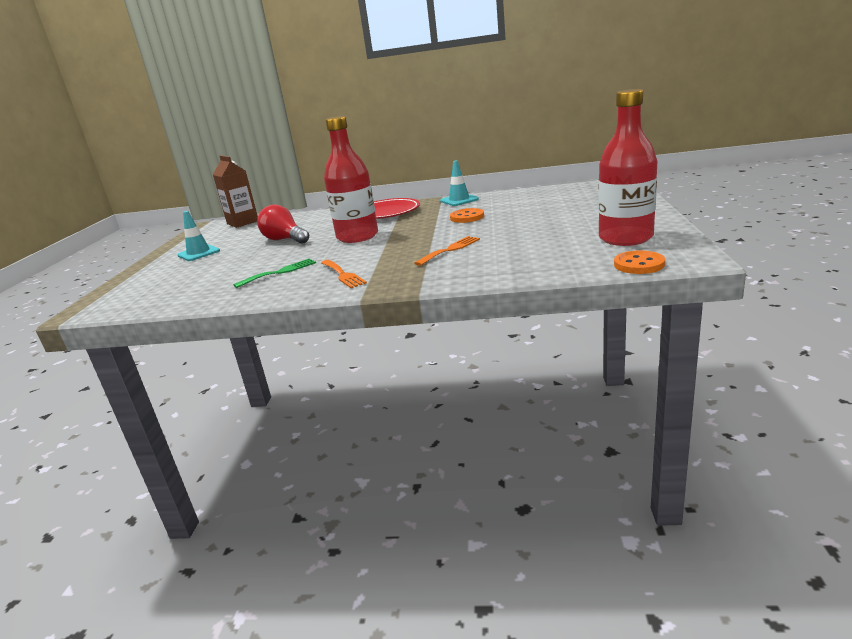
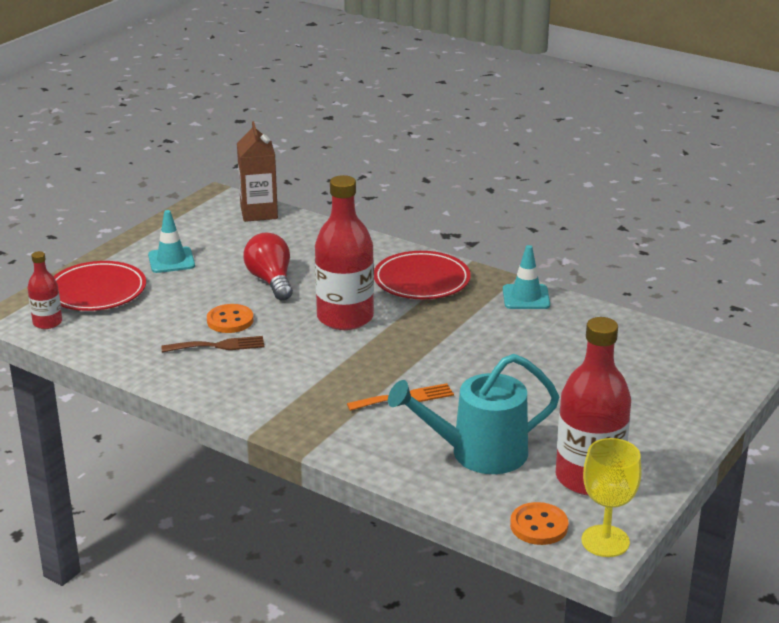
camera: 25 degrees right, 5 degrees up
green fork [233,259,316,288] -> brown fork [161,336,264,353]
orange fork [321,260,367,288] -> none
orange button [450,208,484,223] -> orange button moved to [207,304,254,333]
none -> red bottle [27,251,62,329]
none -> red plate [53,261,146,311]
none -> turquoise watering can [388,354,559,474]
none -> yellow goblet [581,438,641,557]

